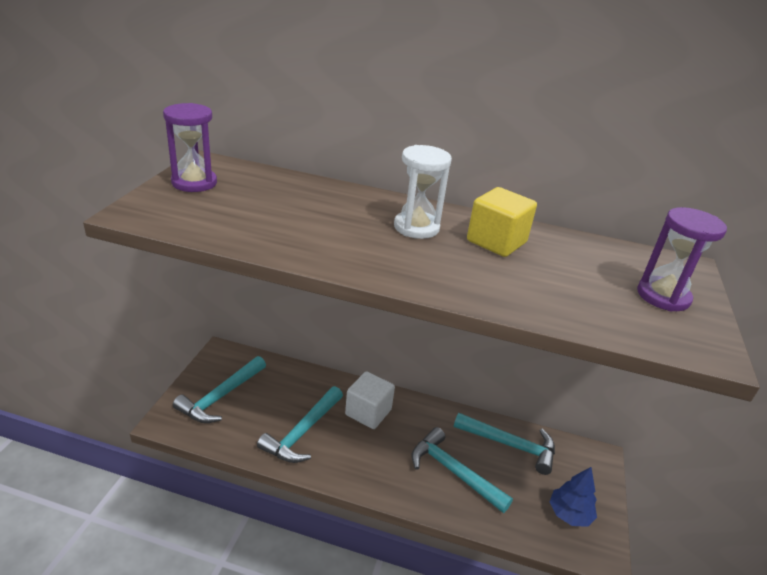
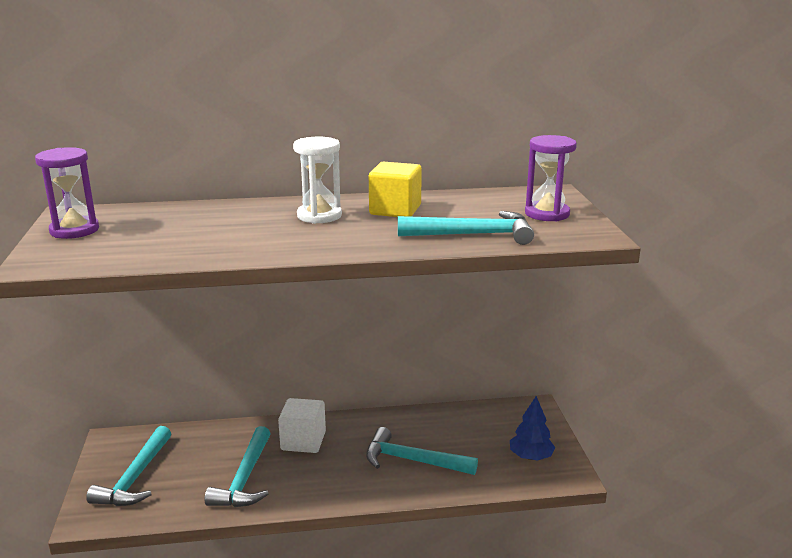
camera: 20 degrees left, 10 degrees down
turquoise hammer [454,413,555,475] -> turquoise hammer moved to [398,211,534,245]

